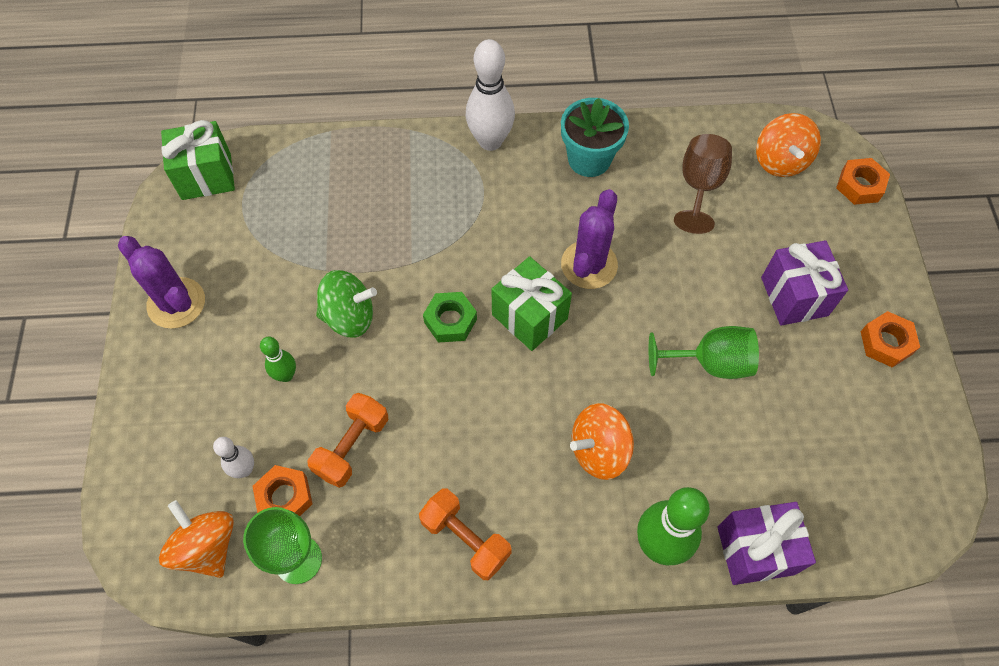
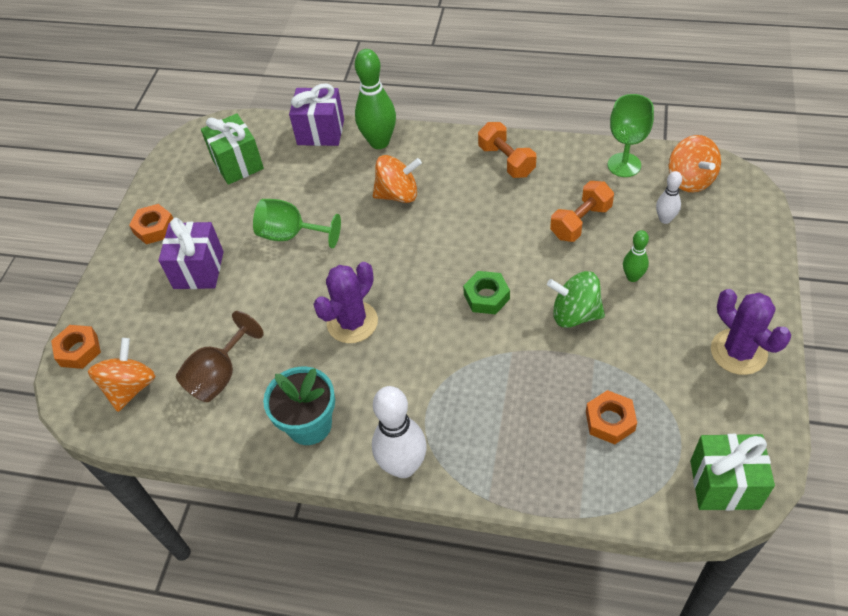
camera: 160 degrees left, 10 degrees down
orange nut [252,465,313,516] -> orange nut moved to [586,390,637,444]
green gift [491,256,572,351] -> green gift moved to [201,113,264,185]

